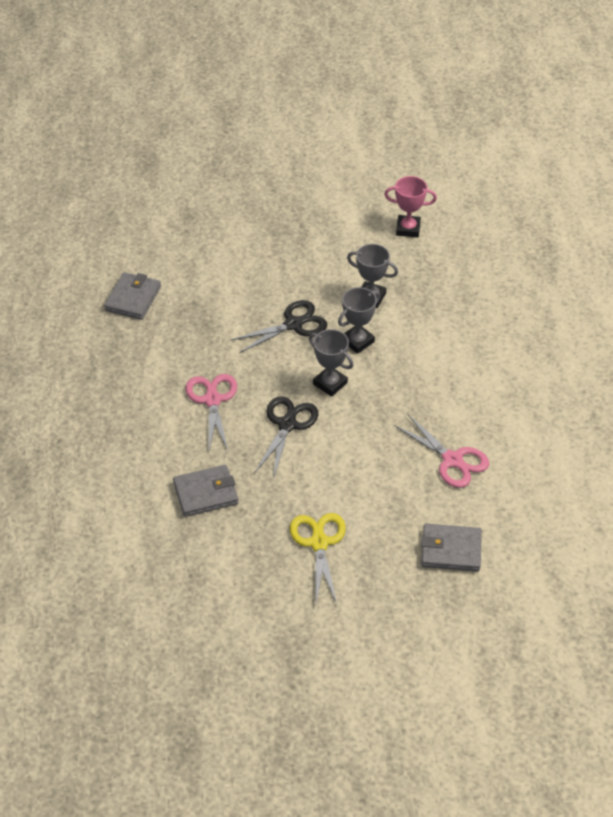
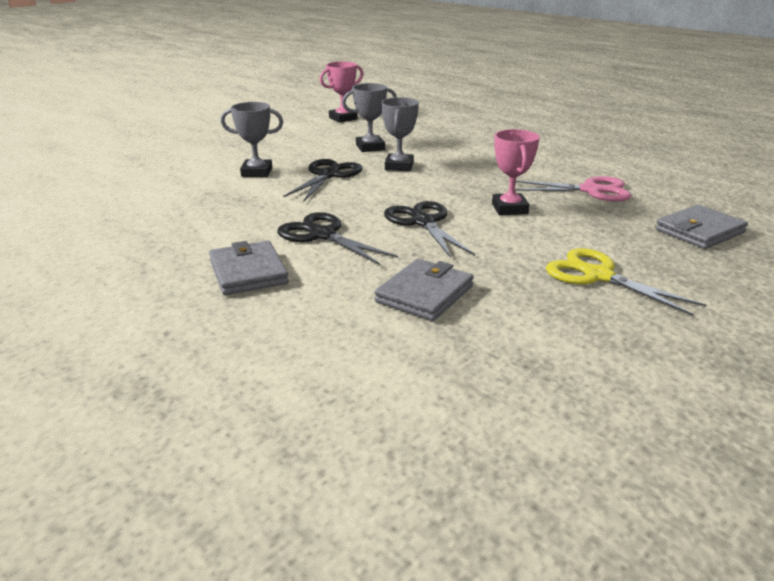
camera: 40 degrees left, 20 degrees down
grey wallet [104,272,161,320] -> grey wallet moved to [209,241,289,295]
pink scissors [186,374,237,450] -> black scissors [277,212,398,265]
grey trophy [309,329,353,397] -> grey trophy moved to [221,102,283,177]
none -> pink trophy [492,129,540,215]

